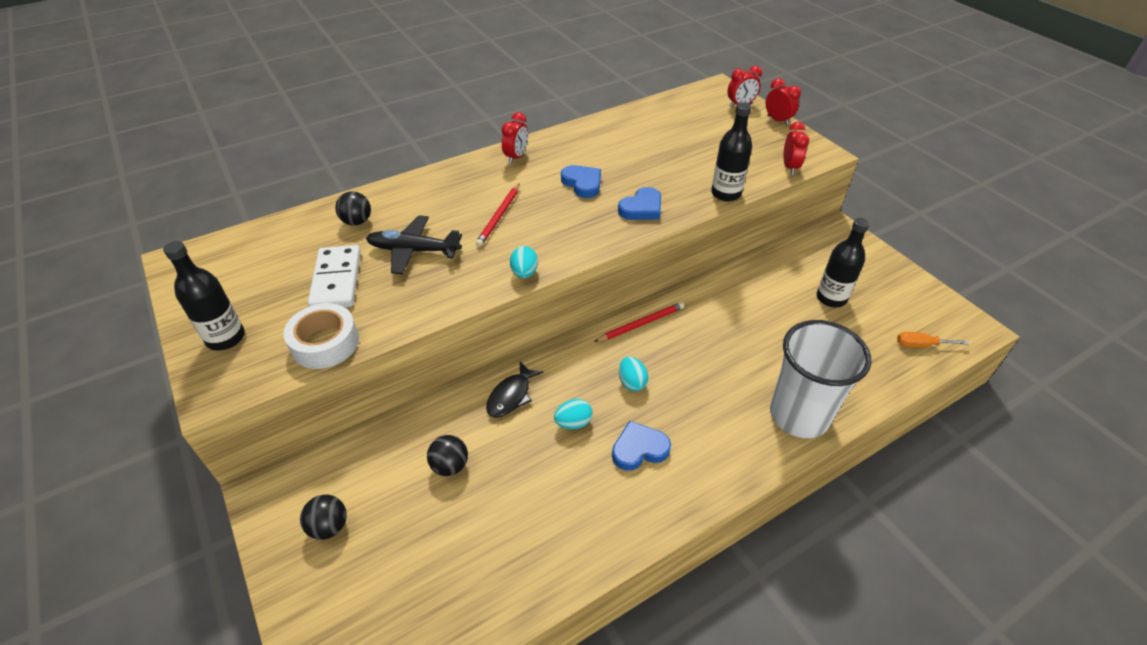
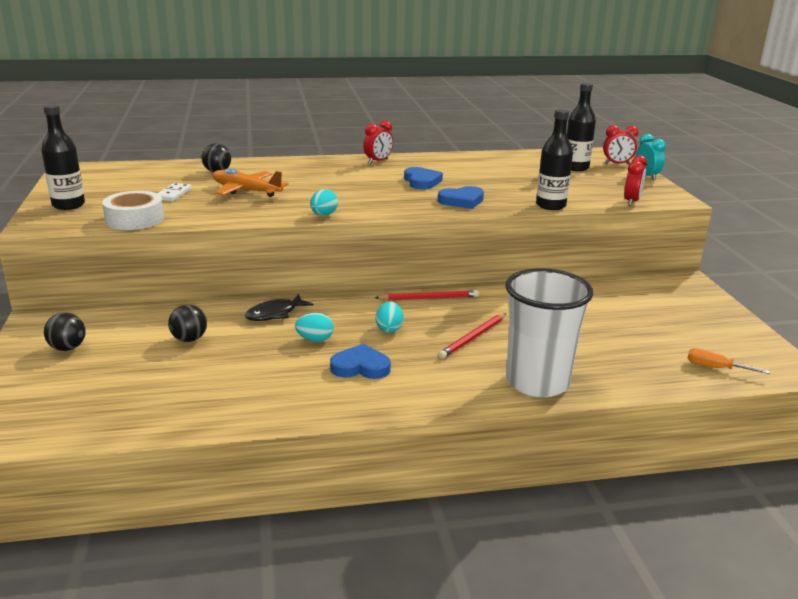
camera: 20 degrees right, 20 degrees down
white domino [308,245,361,307] -> white domino [157,183,192,201], size x0.57
black plane [366,215,462,274] -> orange plane [213,168,289,197]
red pencil [475,183,520,247] -> red pencil moved to [438,313,506,359]
red clock [766,78,801,126] -> turquoise clock [636,134,666,180]
black bottle [817,218,870,307] -> black bottle moved to [567,83,596,171]

